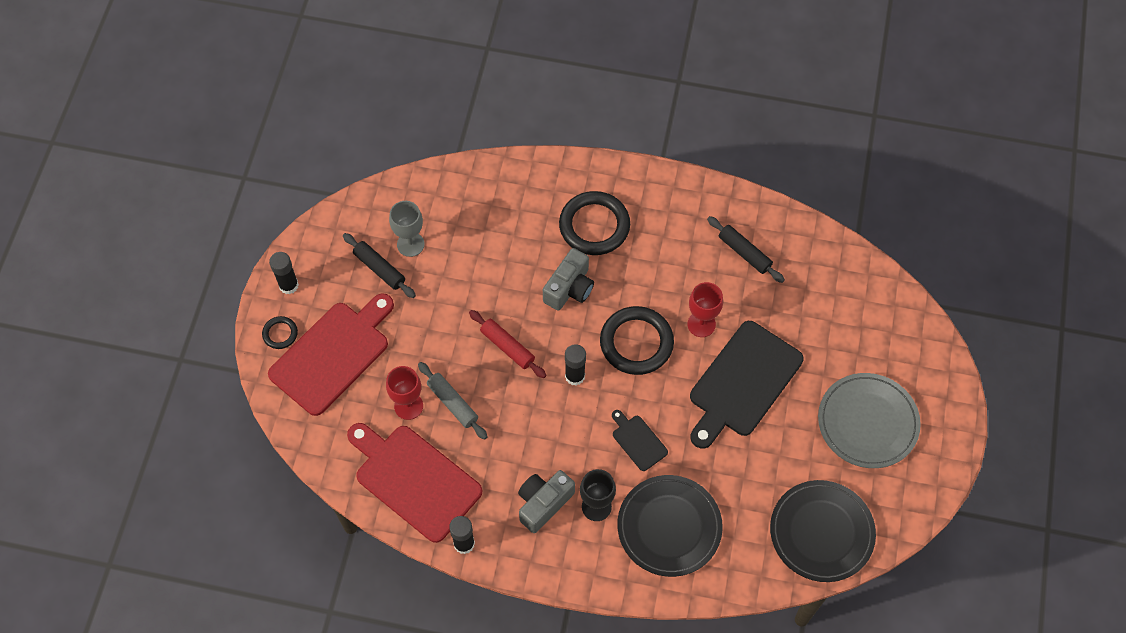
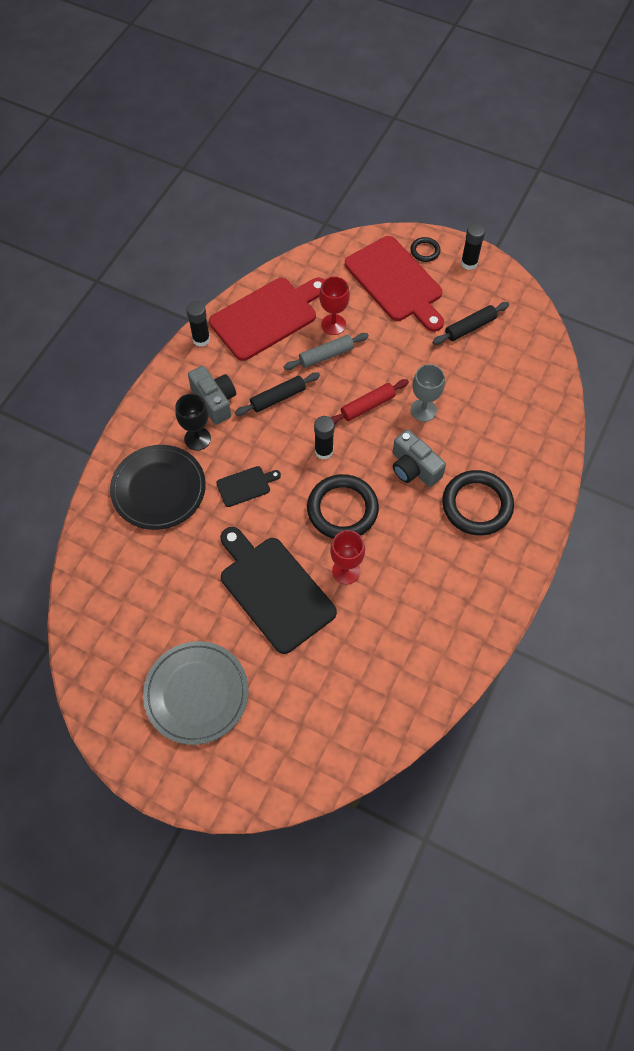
camera: 105 degrees right, 0 degrees up
grey goblet [389,201,425,257] -> grey goblet moved to [411,364,445,422]
black rolling pin [707,216,785,283] -> black rolling pin moved to [235,372,320,416]
black plate [770,480,876,582] -> none

